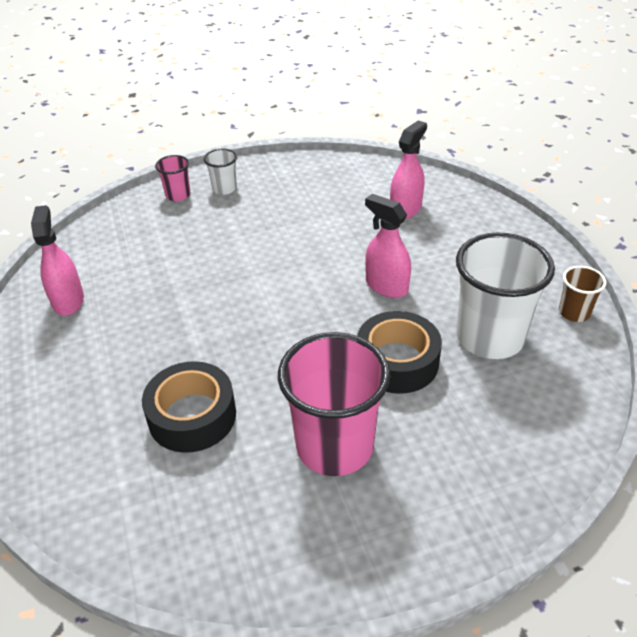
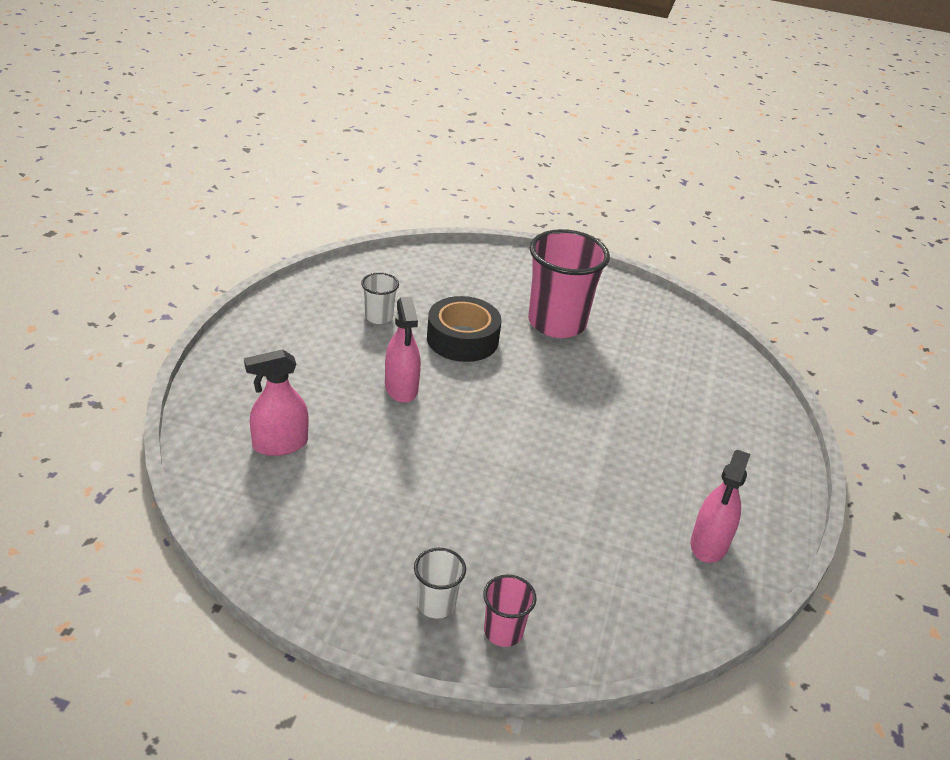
camera: 150 degrees left, 5 degrees down
black tape [142,361,236,453] -> none
white cup [456,233,555,359] -> white cup [361,272,399,324], size x0.47
brown cup [559,266,607,322] -> none

